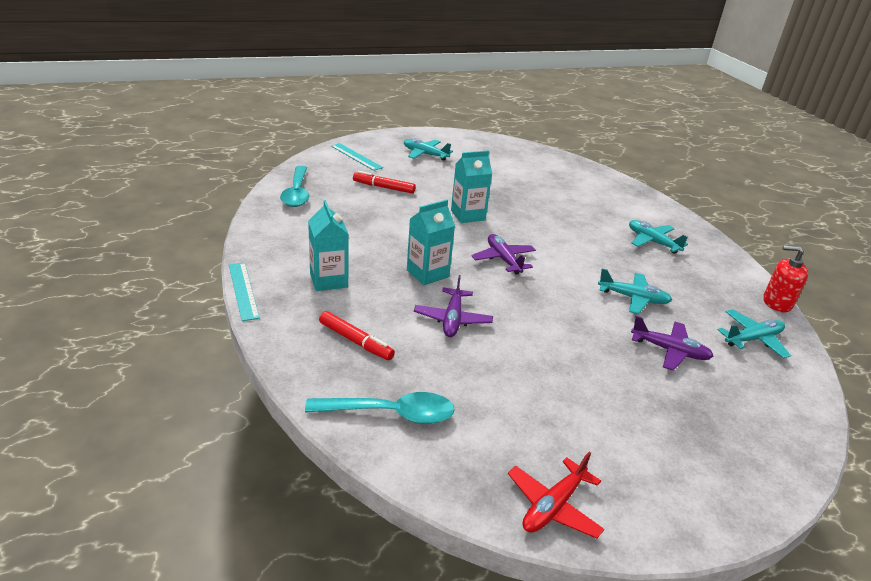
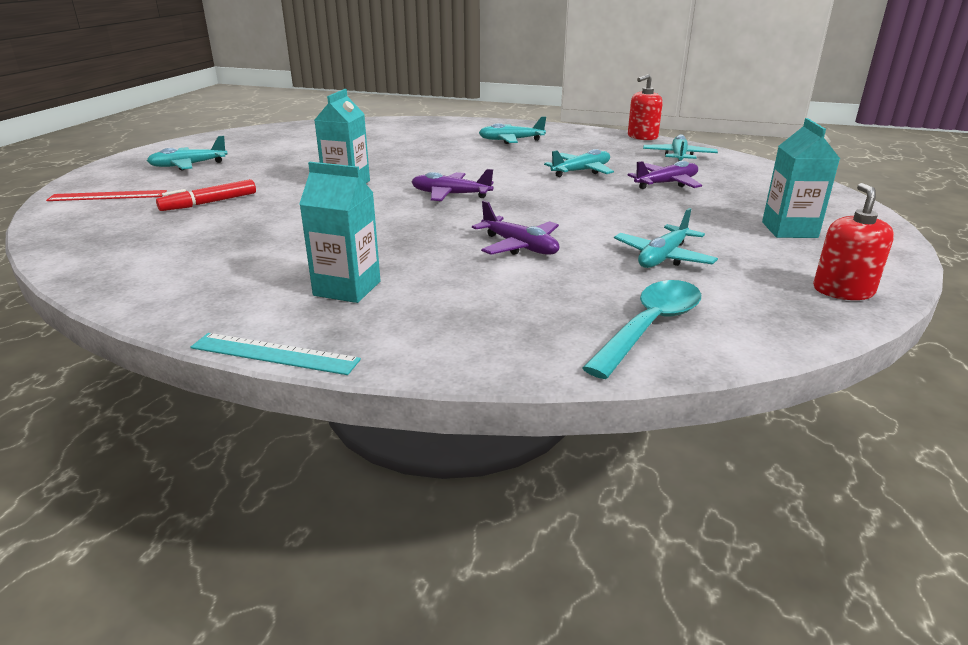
camera: 50 degrees left, 5 degrees down
turquoise spoon [280,166,309,207] -> none
red marker [319,311,395,360] -> none
turquoise ruler [331,143,383,171] -> red ruler [46,190,167,201]
turquoise carton [407,200,455,285] -> turquoise carton moved to [762,118,840,238]
red plane [508,452,605,539] -> red soap dispenser [813,183,894,300]
none -> turquoise plane [614,208,718,268]

